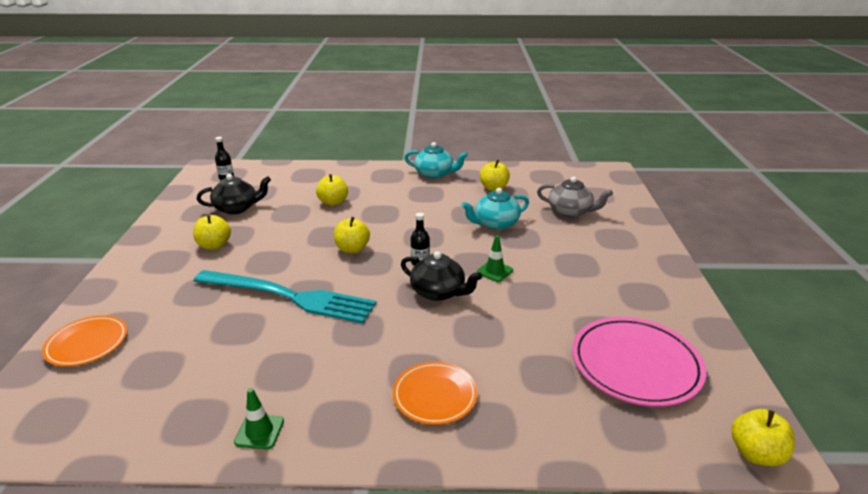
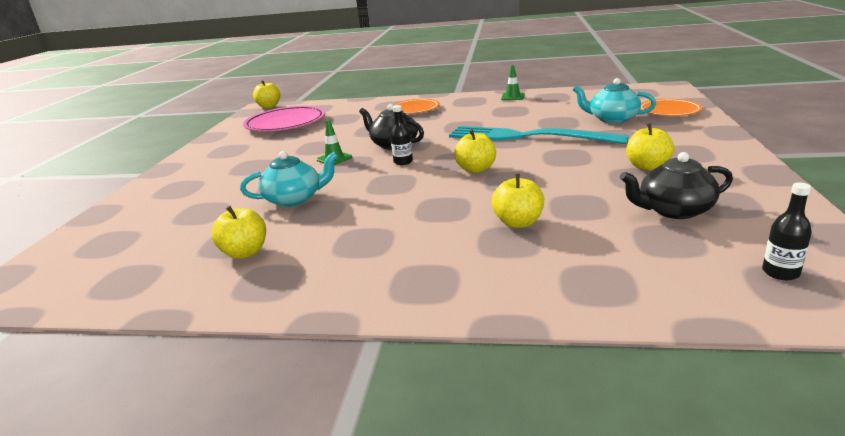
camera: 170 degrees left, 5 degrees down
turquoise teapot [405,142,468,179] -> turquoise teapot moved to [573,78,656,124]
grey teapot [537,176,613,217] -> none

